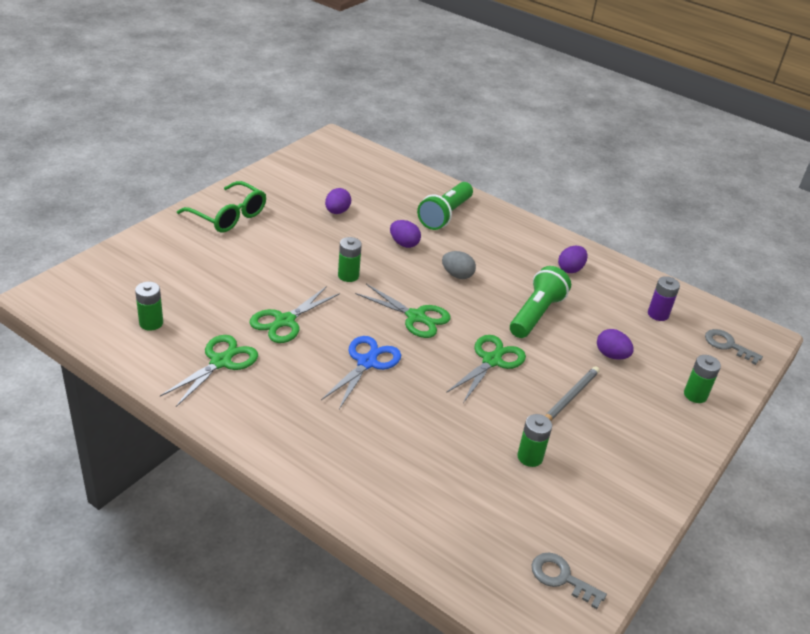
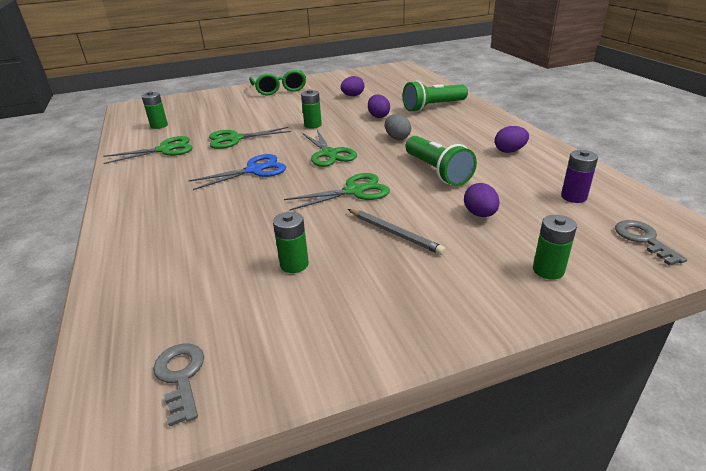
camera: 40 degrees right, 5 degrees down
green flashlight [510,266,571,338] -> green flashlight turned 90 degrees clockwise [406,136,477,186]
grey pencil [545,366,599,421] -> grey pencil turned 60 degrees clockwise [348,209,446,255]

